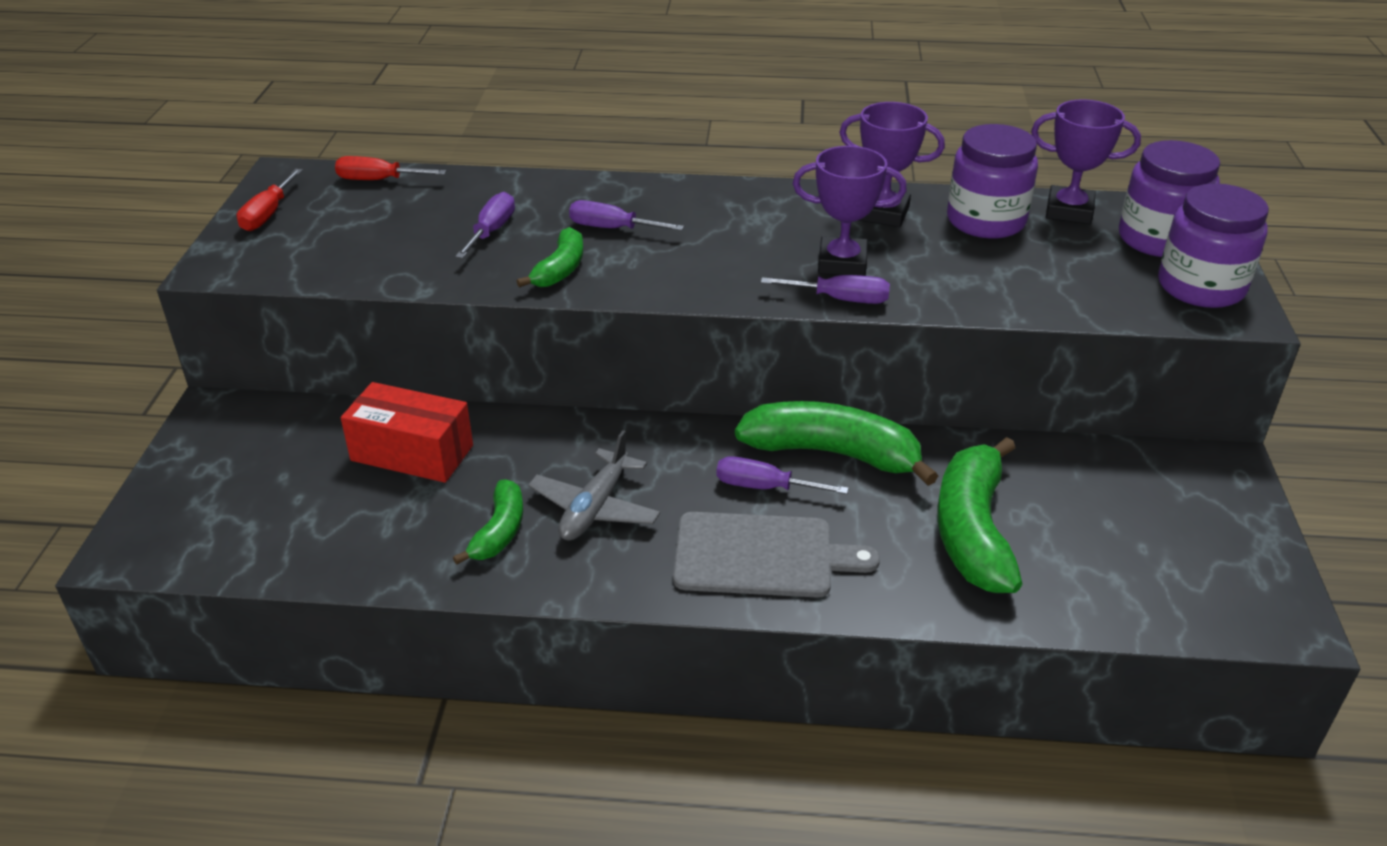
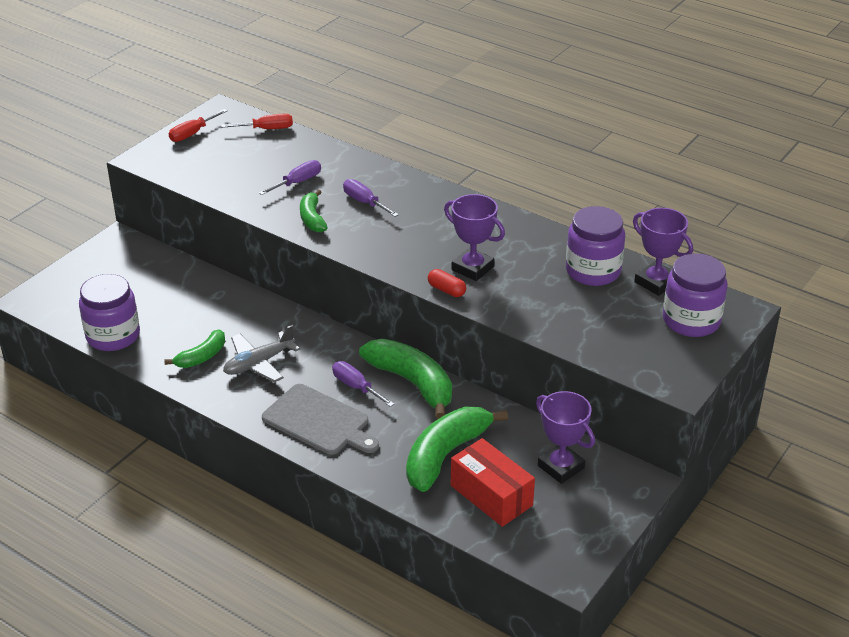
camera: 30 degrees right, 0 degrees up
red screwdriver [335,156,446,180] -> red screwdriver turned 135 degrees clockwise [221,114,293,129]
red box [341,382,473,483] -> red box moved to [451,438,535,527]
green banana [517,227,583,287] -> green banana turned 120 degrees clockwise [300,189,328,232]
purple screwdriver [761,275,890,304] -> red capsule [428,269,466,297]
purple trophy [839,102,945,227] -> purple trophy moved to [536,391,595,484]
purple jar [1158,183,1269,308] -> purple jar moved to [79,274,140,351]

